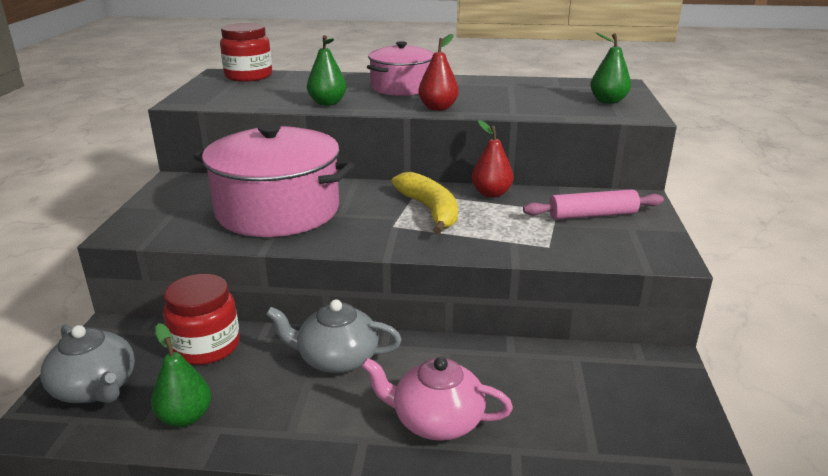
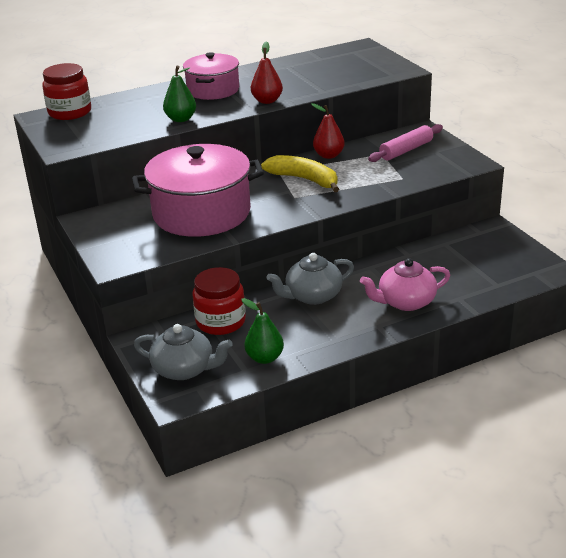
camera: 30 degrees left, 5 degrees up
green pear [590,32,631,104] -> none

